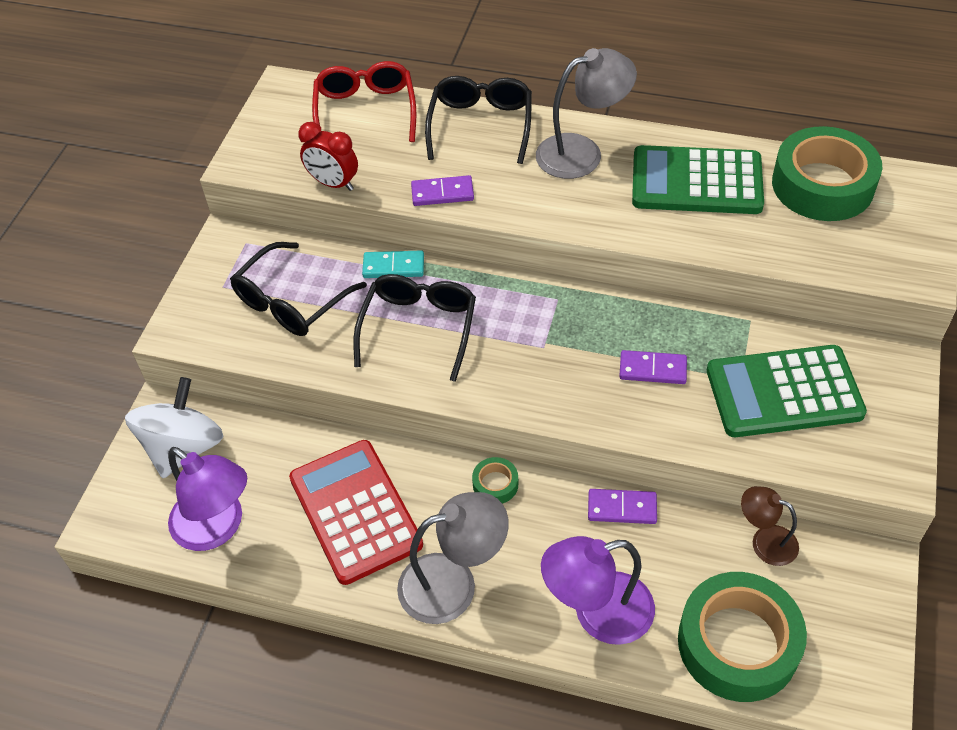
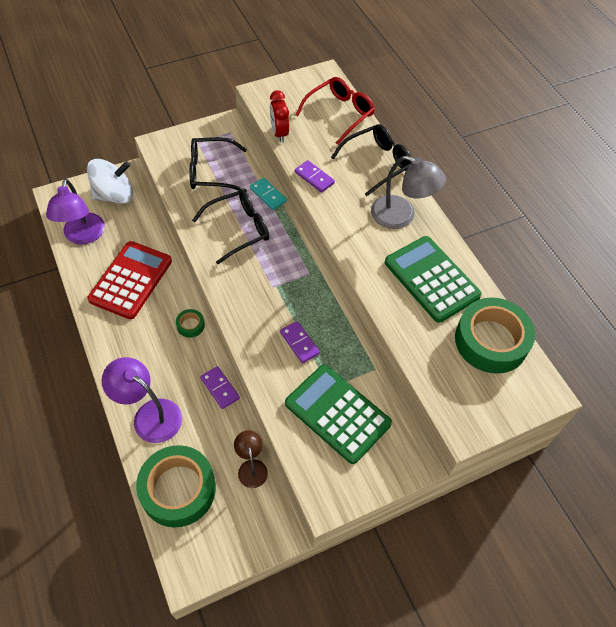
camera: 45 degrees right, 5 degrees up
grey lamp [397,492,509,624] -> none

